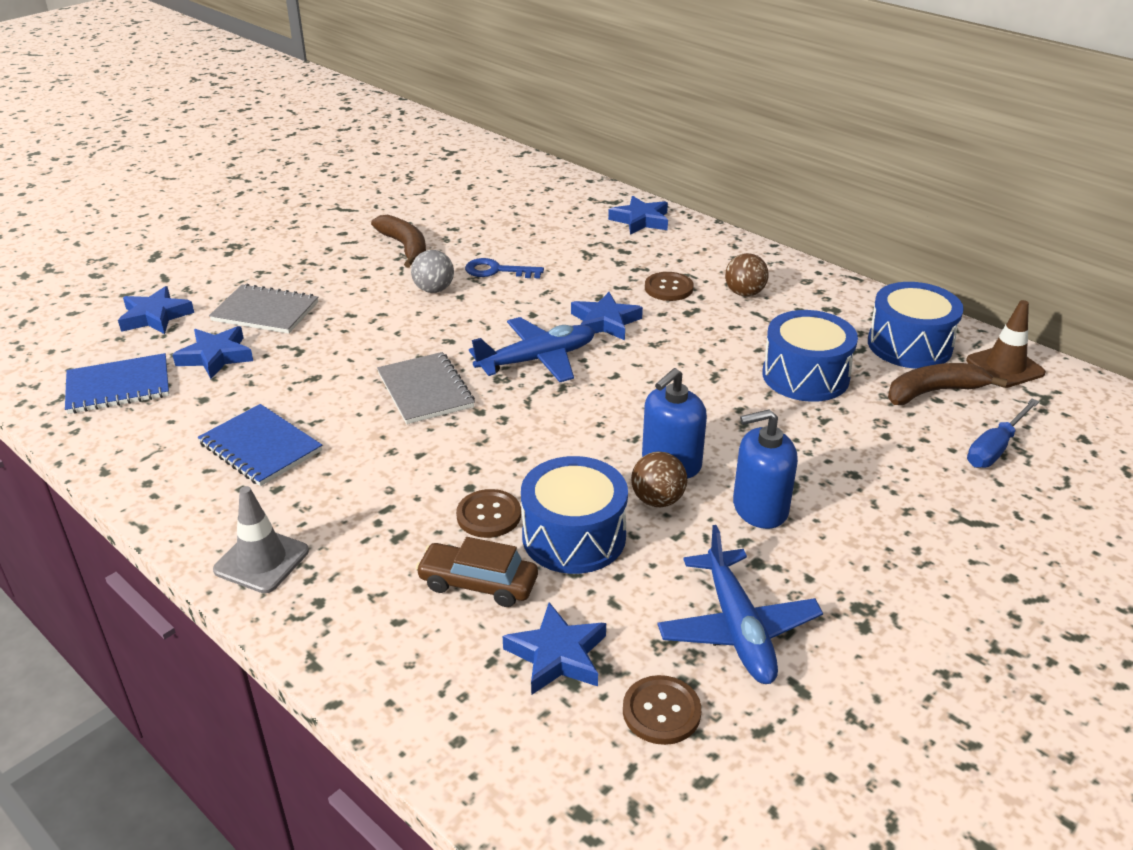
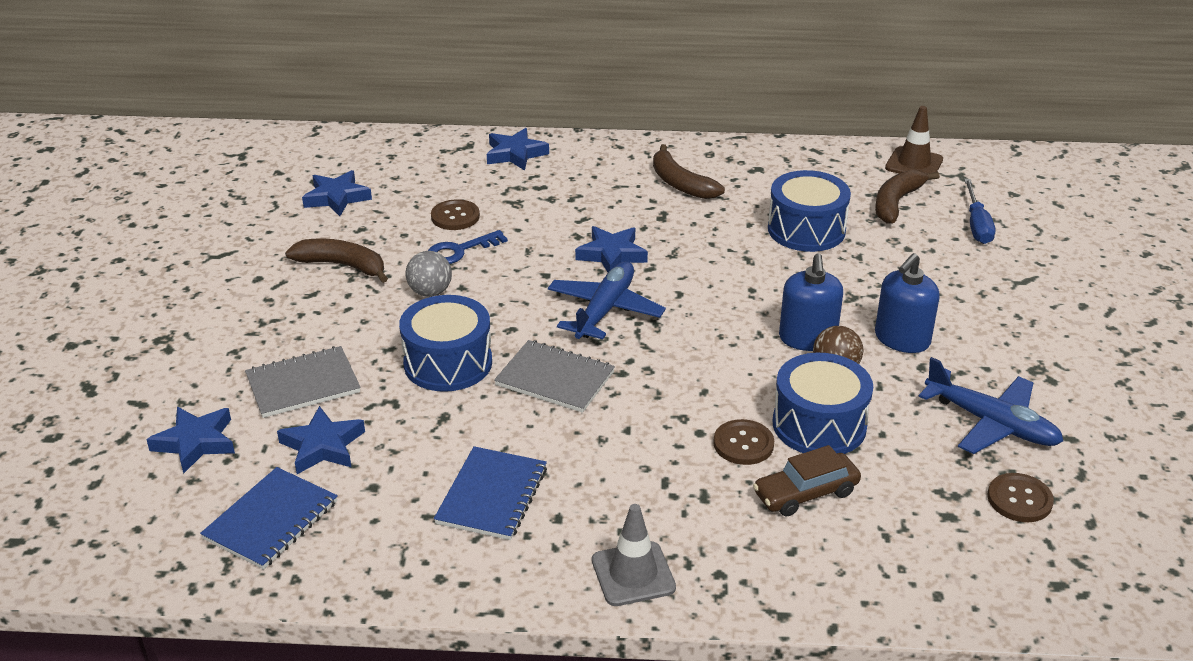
camera: 40 degrees left, 0 degrees up
blue notebook [198,404,322,486] -> blue notebook turned 75 degrees counterclockwise [434,446,547,540]
blue star [503,602,606,695] -> blue star moved to [302,170,372,216]
brown button [645,272,694,301] -> brown button moved to [431,199,480,230]
brown ball [725,253,769,297] -> brown banana [653,144,725,199]
blue drum [868,282,964,369] -> blue drum moved to [399,295,492,392]

